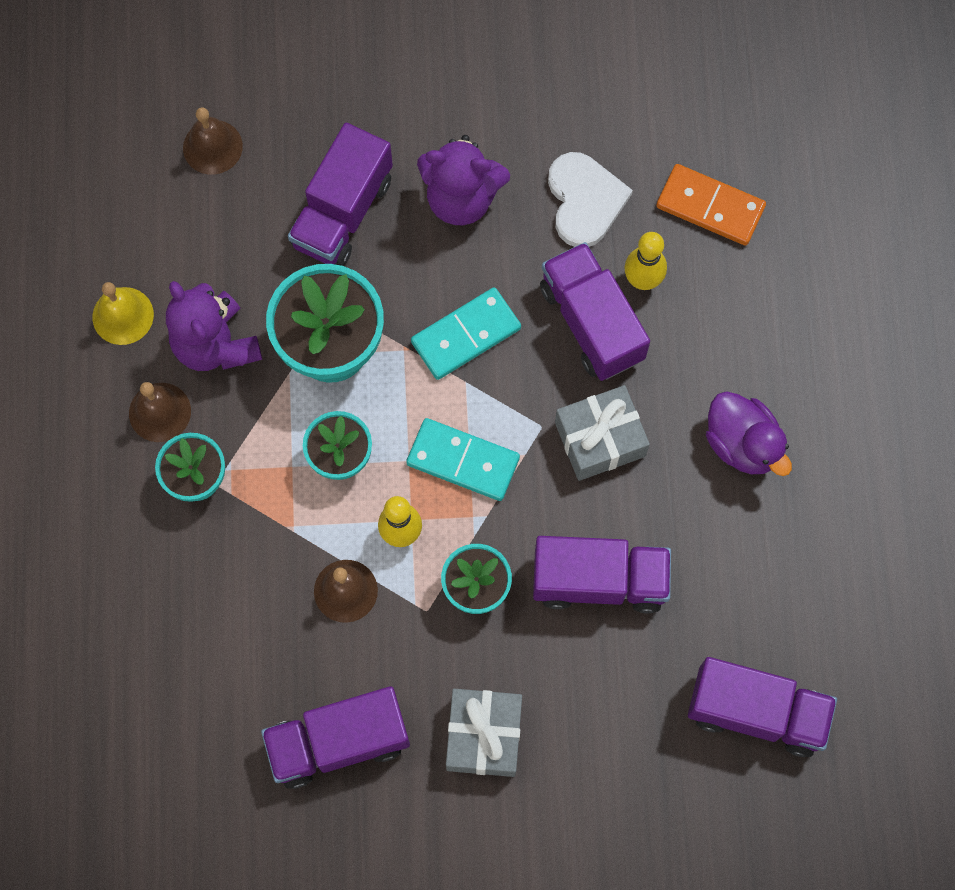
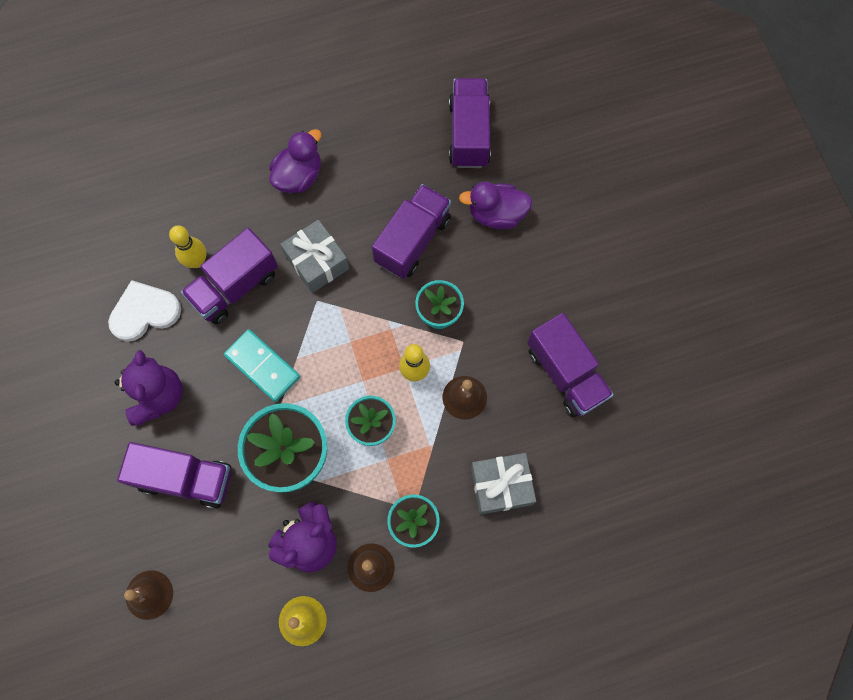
camera: 105 degrees left, 0 degrees up
turquoise domino [406,418,520,501] -> none
grey gift [446,689,522,777] -> grey gift moved to [471,453,536,515]
purple truck [533,536,671,613] -> purple truck turned 45 degrees clockwise [372,184,451,279]
orange domino [656,164,766,246] -> none
none -> purple duck [459,182,533,229]

